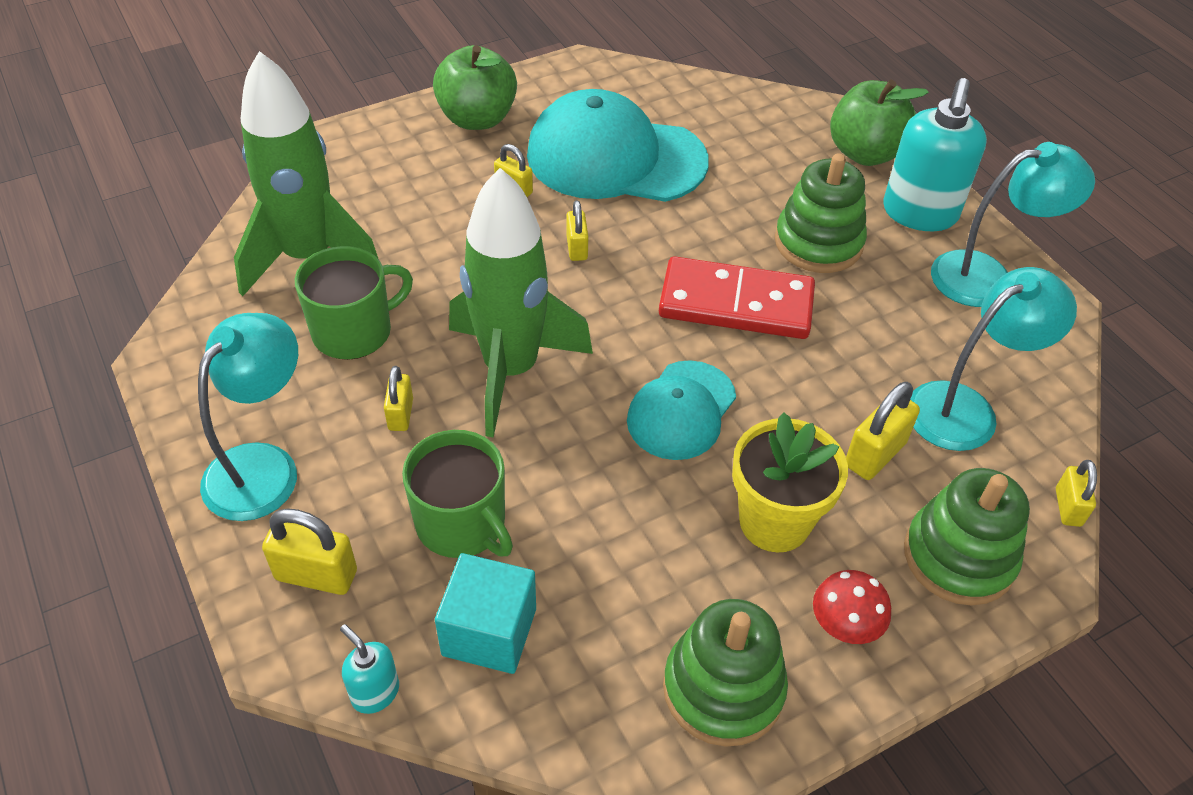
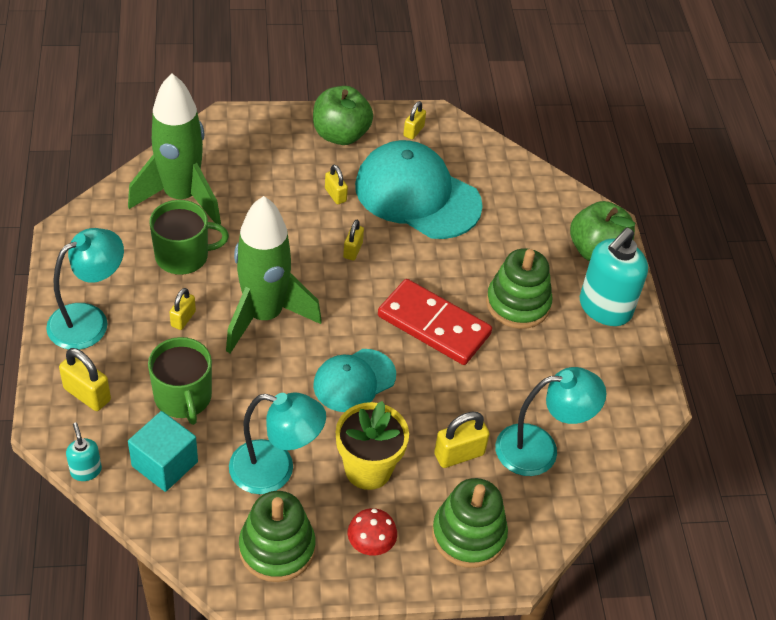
camera: 20 degrees right, 0 degrees up
turquoise lamp [931,142,1095,307] -> turquoise lamp moved to [229,392,326,494]
yellow padlock [1056,460,1097,527] -> yellow padlock moved to [403,101,426,140]

